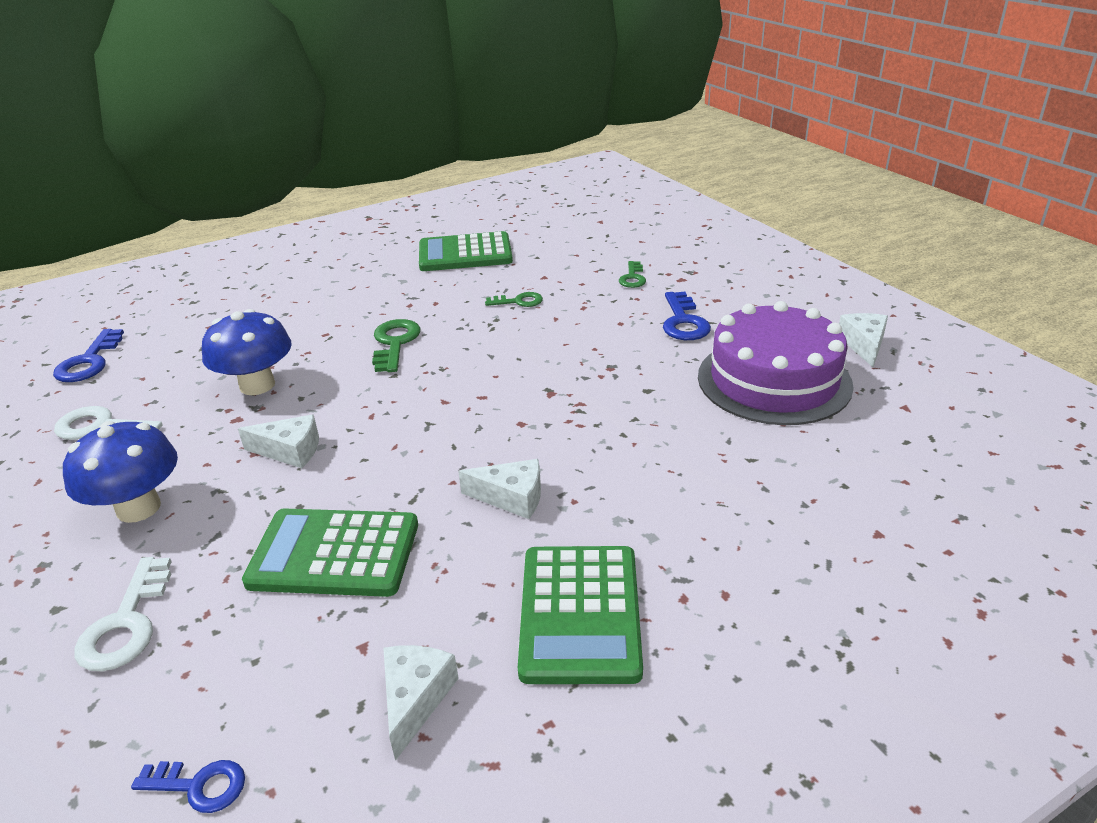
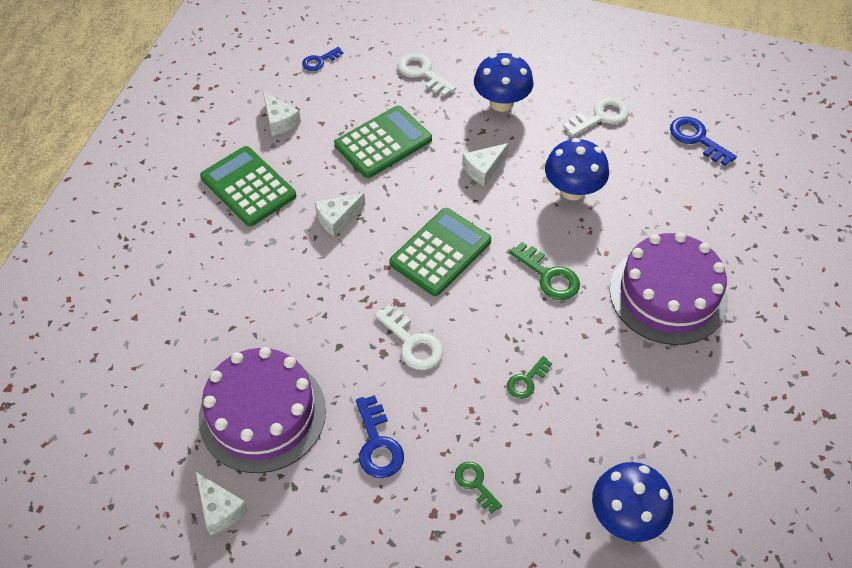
camera: 135 degrees right, 20 degrees up
green calculator [419,231,513,271] -> green calculator moved to [389,208,491,296]
blue key [663,292,711,340] -> blue key turned 150 degrees counterclockwise [356,395,404,478]
none -> white key [375,305,443,370]
none -> blue mushroom [592,462,673,542]
none -> purple cake [610,232,728,345]

